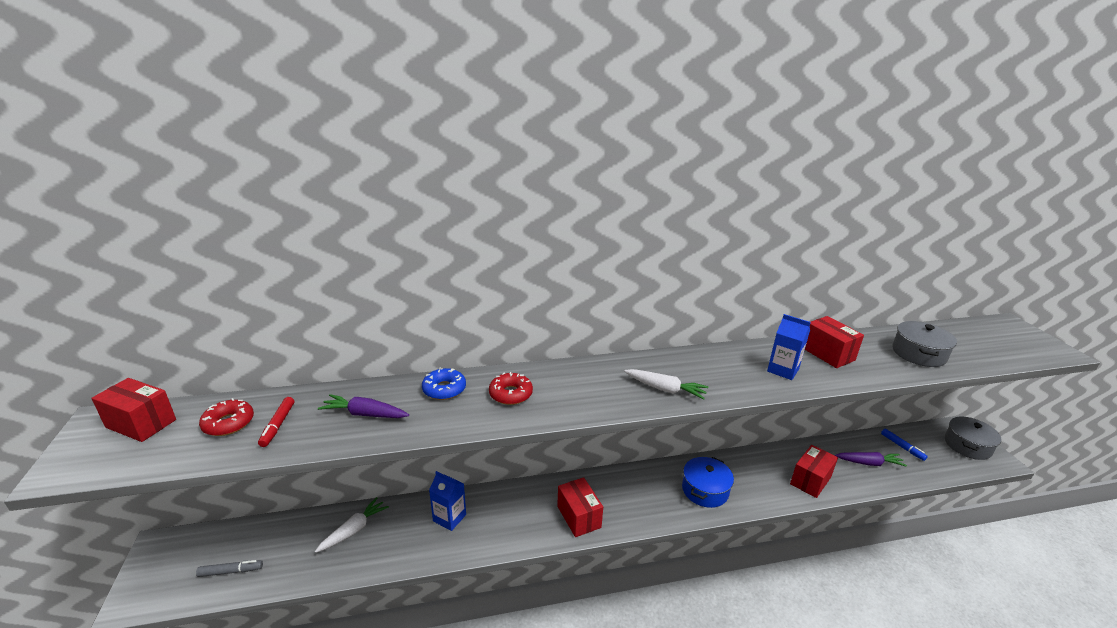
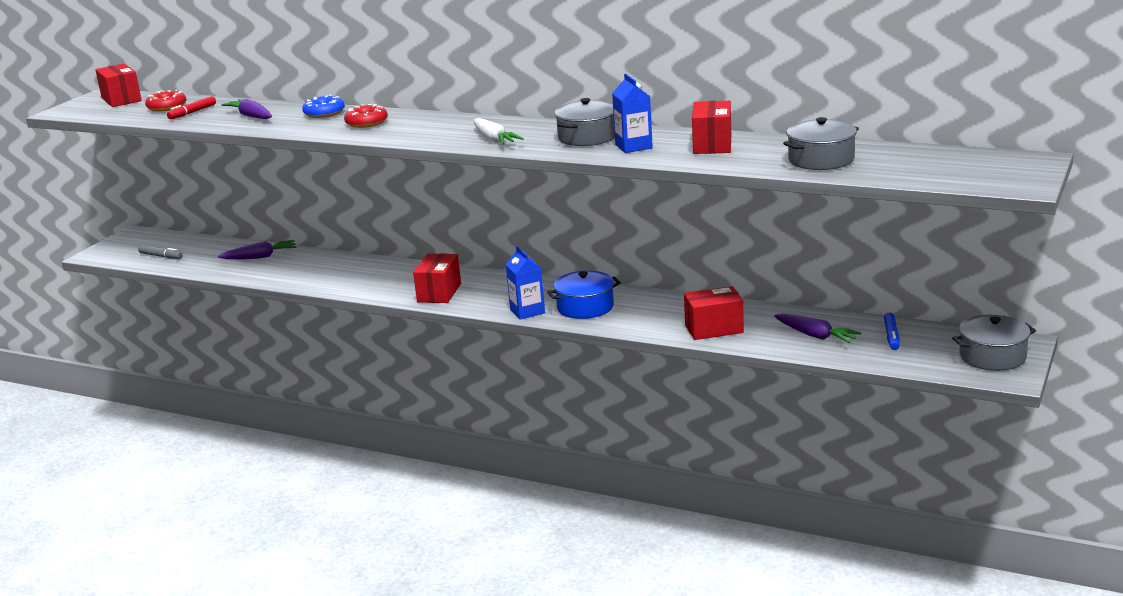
camera: 40 degrees right, 5 degrees down
white carrot [315,497,389,553] -> purple carrot [218,240,296,259]
blue carton [429,471,466,531] -> blue carton moved to [506,246,545,320]
none -> grey pot [554,98,615,146]

